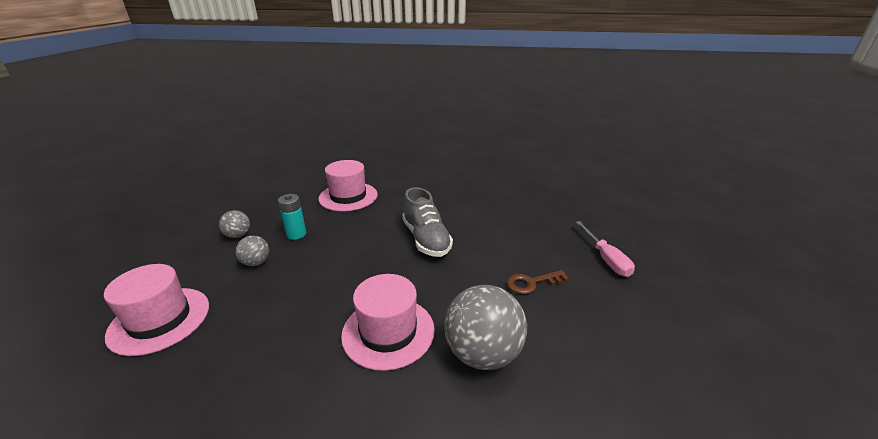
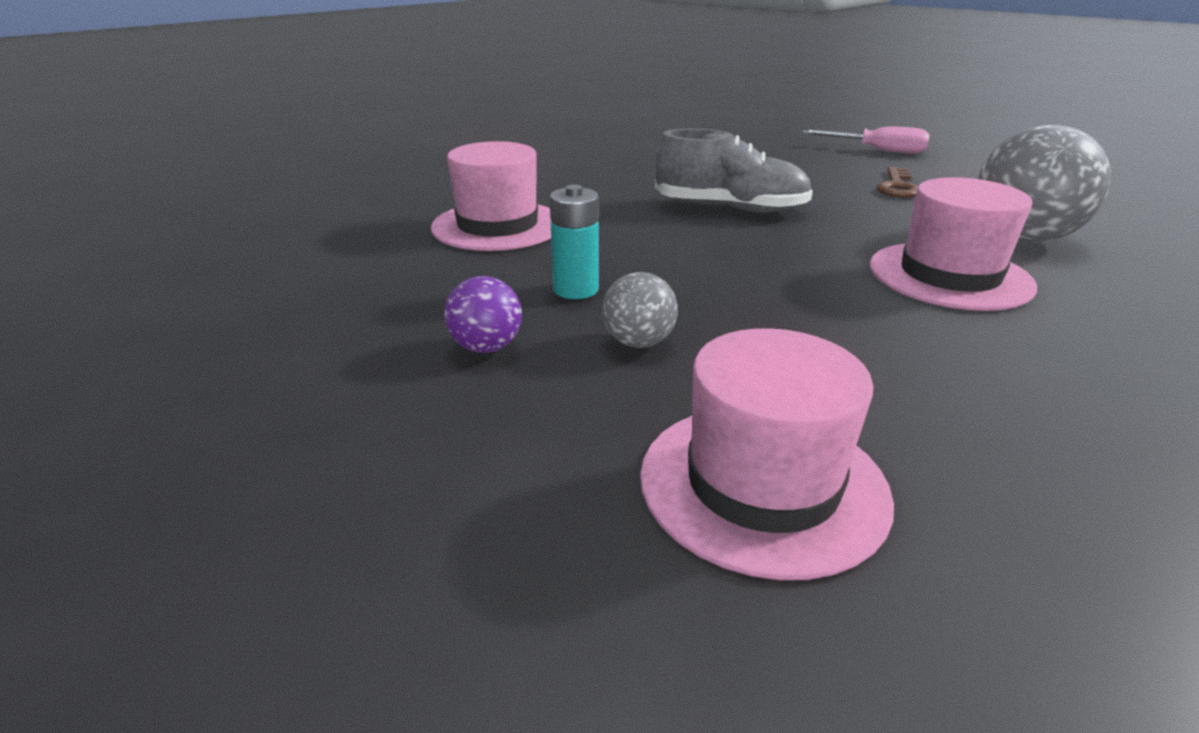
camera: 55 degrees left, 0 degrees up
grey ball [219,210,250,238] -> purple ball [444,276,522,353]

